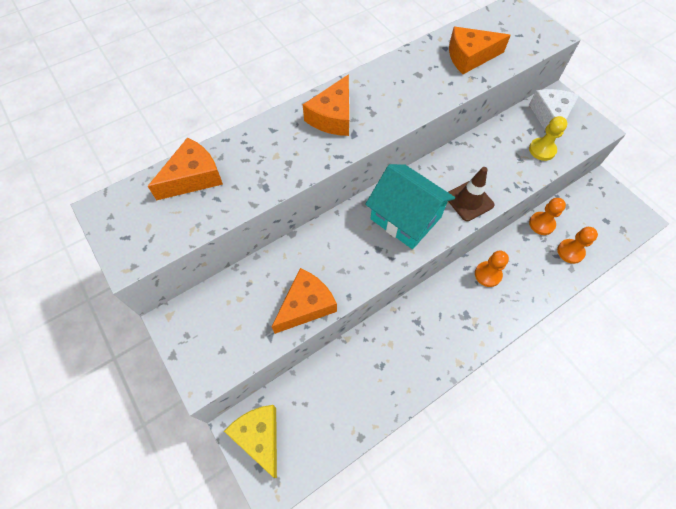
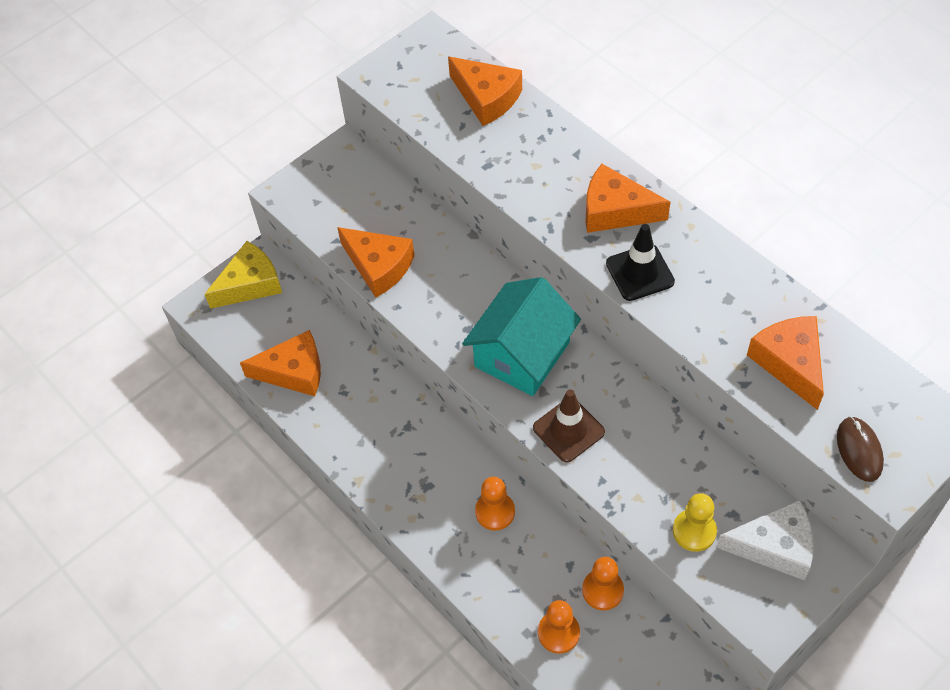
camera: 85 degrees right, 5 degrees down
none -> orange cheese [240,330,321,396]
none -> black traffic cone [606,224,675,301]
none -> brown mouse [837,416,884,482]

